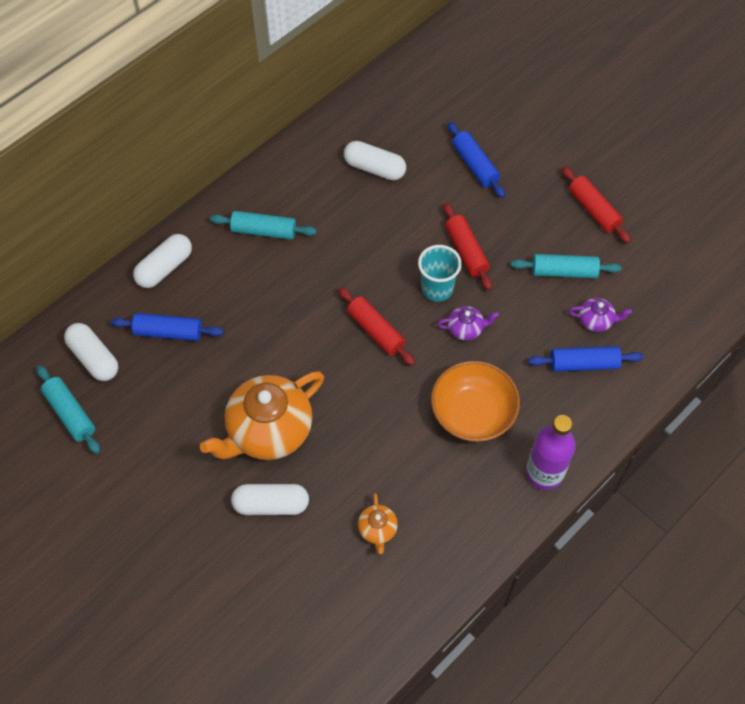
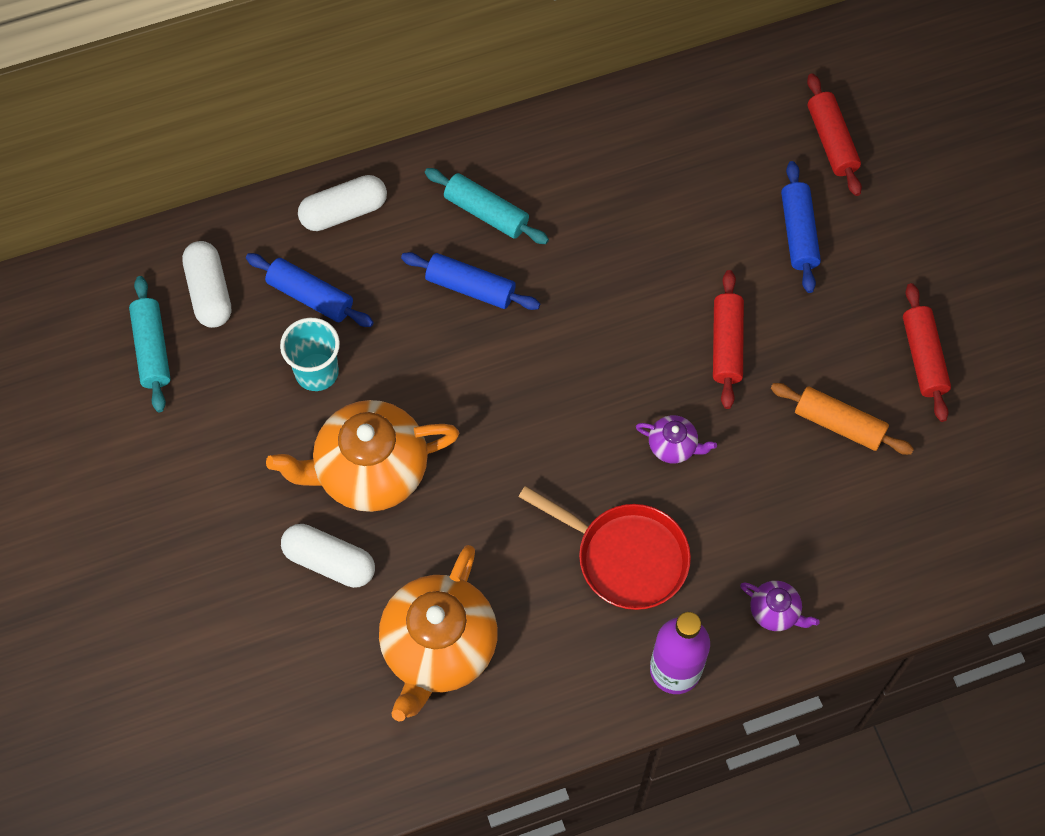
camera: 25 degrees right, 5 degrees up
red rolling pin [338,287,415,366] -> red rolling pin moved to [807,73,862,196]
white capsule [344,141,406,180] -> none
orange teapot [358,493,398,554] -> orange teapot [379,545,498,722], size x2.27
turquoise cup [418,245,462,302] -> turquoise cup moved to [280,318,340,391]
orange bowl [431,361,520,442] -> red pan [518,486,691,610]
turquoise rolling pin [511,254,622,278] -> orange rolling pin [770,383,914,455]
blue rolling pin [528,346,644,372] -> blue rolling pin moved to [401,252,540,310]
purple teapot [569,298,632,332] -> purple teapot moved to [740,581,820,631]

